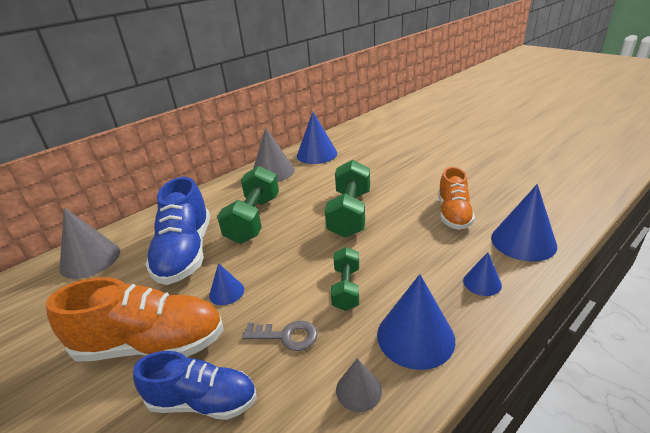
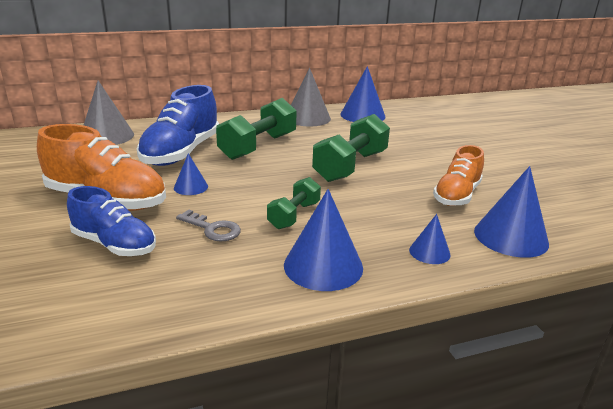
camera: 20 degrees right, 5 degrees down
grey cone [336,358,382,412] -> none

